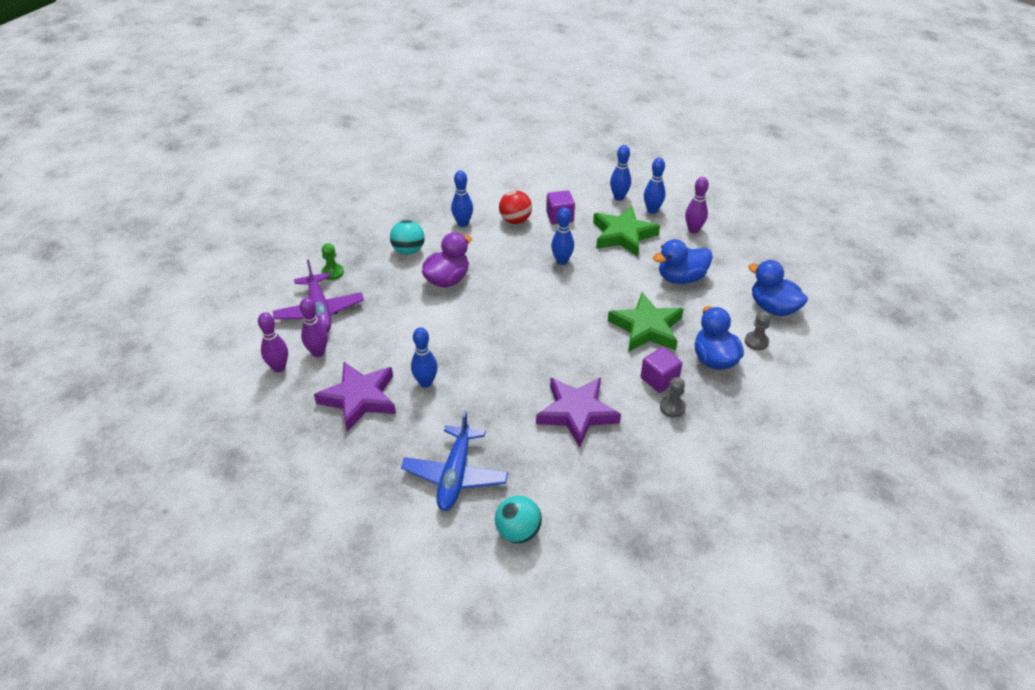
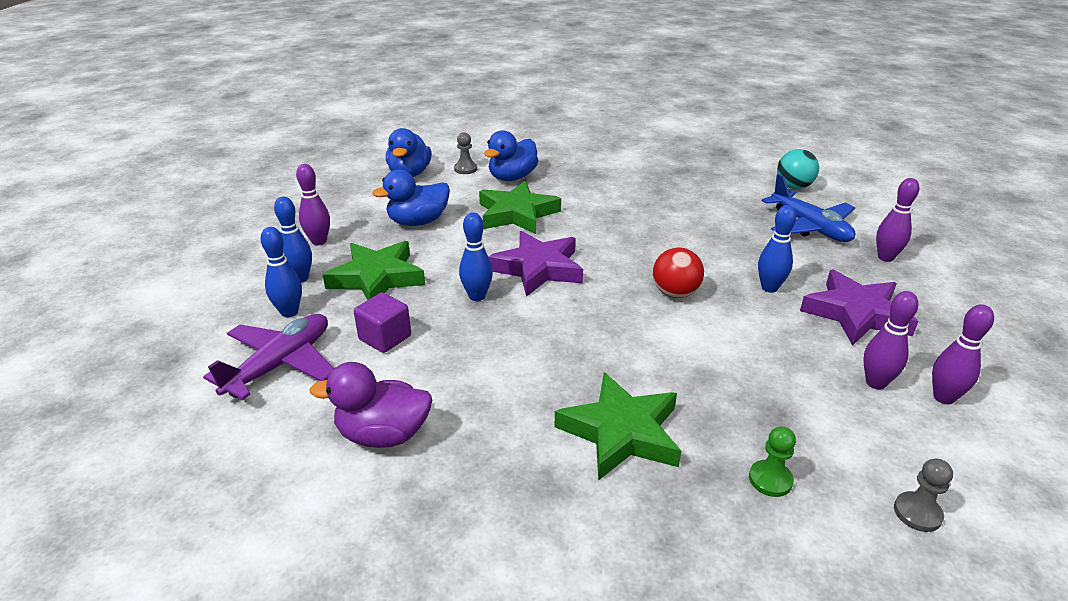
camera: 130 degrees left, 10 degrees down
purple plane [273,260,364,332] -> purple plane moved to [203,314,334,400]
turquoise ball [390,220,425,255] -> green star [555,373,682,481]
blue plane [401,411,508,511] -> blue plane turned 90 degrees clockwise [762,174,855,242]
purple duck [422,232,472,287] -> purple duck moved to [310,362,433,448]
blue bowling pin [451,171,473,227] -> none
red ball [499,190,532,224] -> red ball moved to [653,247,704,298]
purple star [536,378,621,448] -> purple star moved to [488,231,583,297]
purple cube [641,347,682,393] -> none
blue duck [653,239,713,284] -> blue duck turned 120 degrees clockwise [372,169,450,226]
grey pawn [660,377,686,418] -> grey pawn moved to [894,459,953,532]
none -> purple bowling pin [876,178,919,262]

